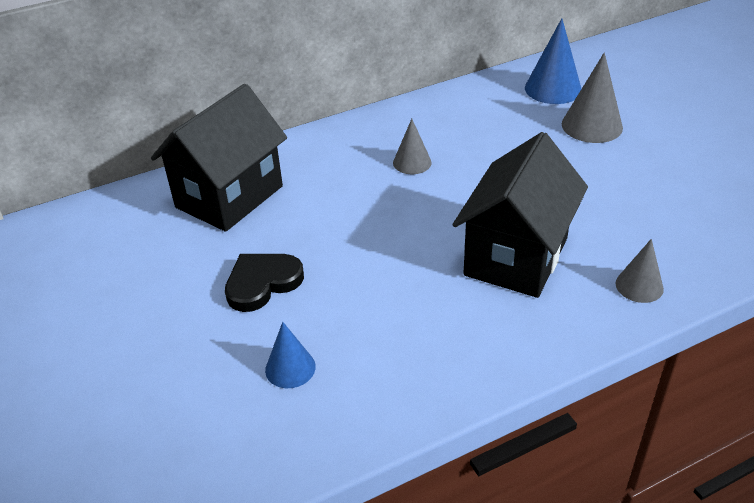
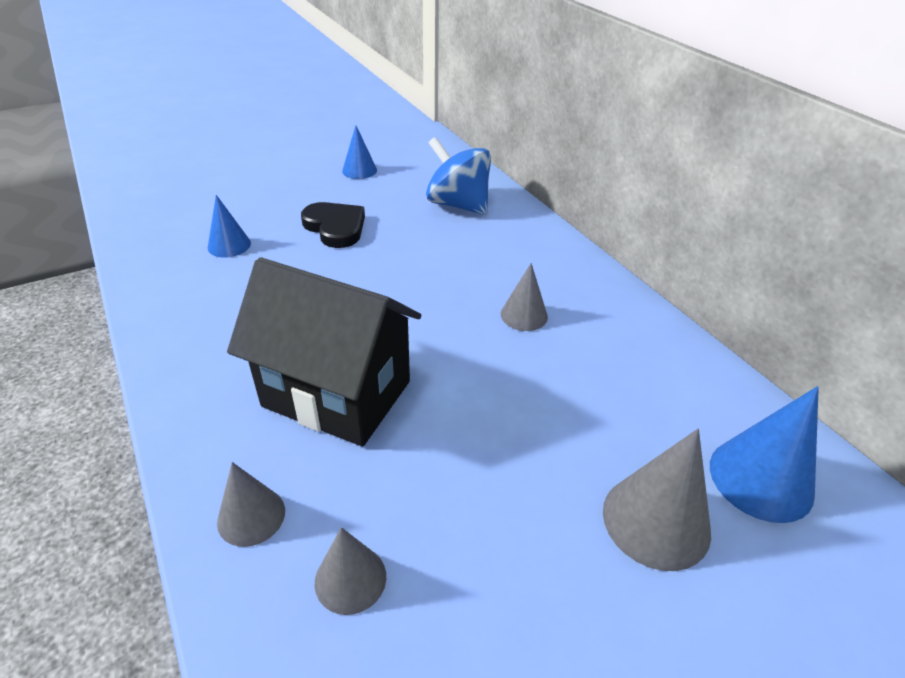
camera: 85 degrees right, 0 degrees up
black house [151,84,287,232] -> blue spinning top [426,137,491,215]
none -> grey cone [315,527,386,615]
none -> blue cone [342,126,377,179]

